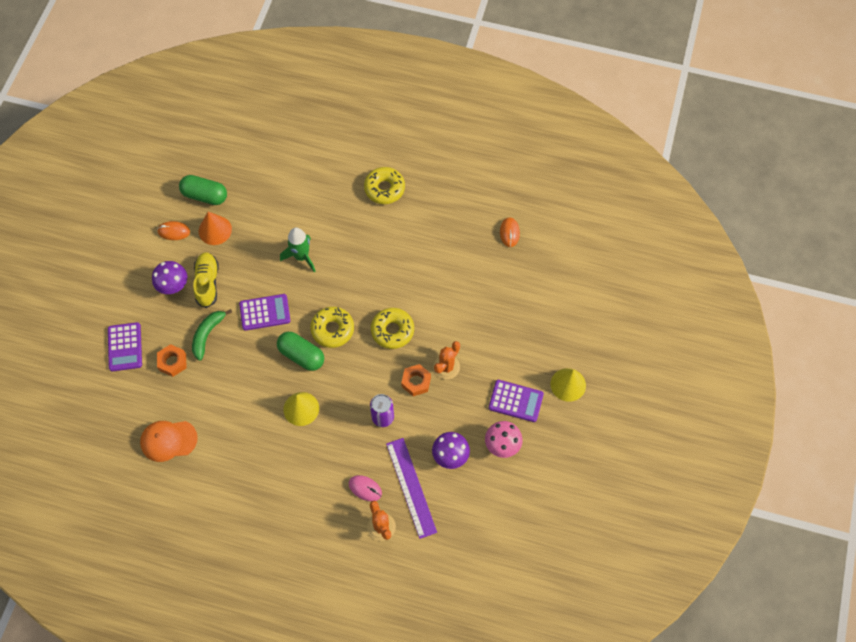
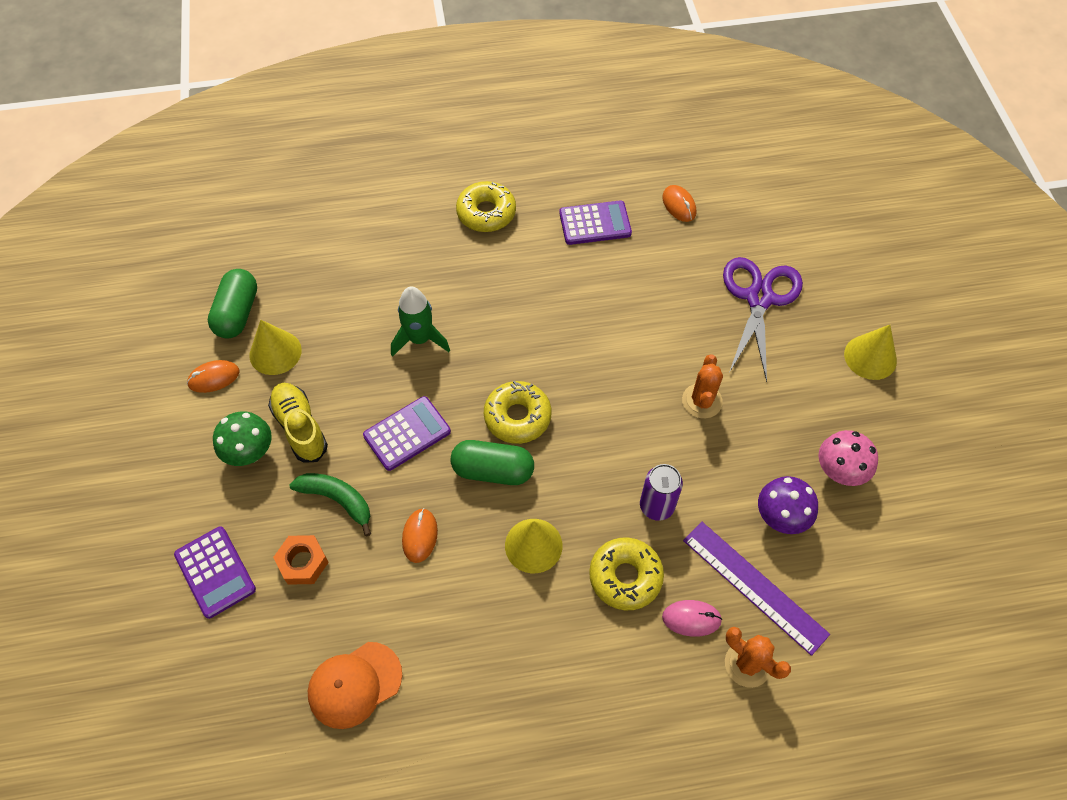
camera: 25 degrees left, 5 degrees down
purple mushroom [152,261,187,294] -> green mushroom [213,411,272,466]
green capsule [179,175,227,205] -> green capsule turned 75 degrees counterclockwise [208,269,257,339]
green banana [192,309,232,361] -> green banana turned 120 degrees clockwise [289,473,371,536]
orange cone [199,211,232,245] -> yellow cone [249,320,302,375]
yellow donut [371,308,414,349] -> yellow donut moved to [589,538,664,610]
orange nut [401,364,431,396] -> none
purple calculator [489,380,544,422] -> purple calculator moved to [559,201,632,245]
none -> orange mouse [402,508,438,563]
none -> purple scissors [723,257,803,382]

